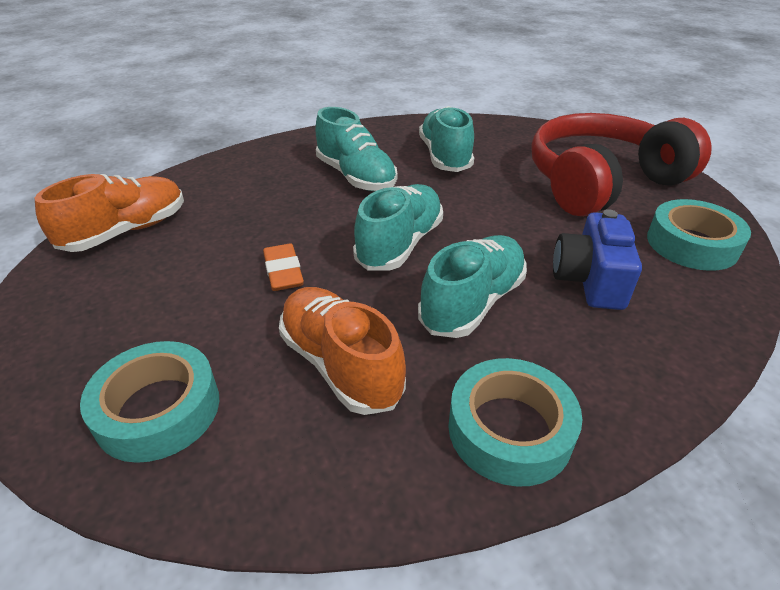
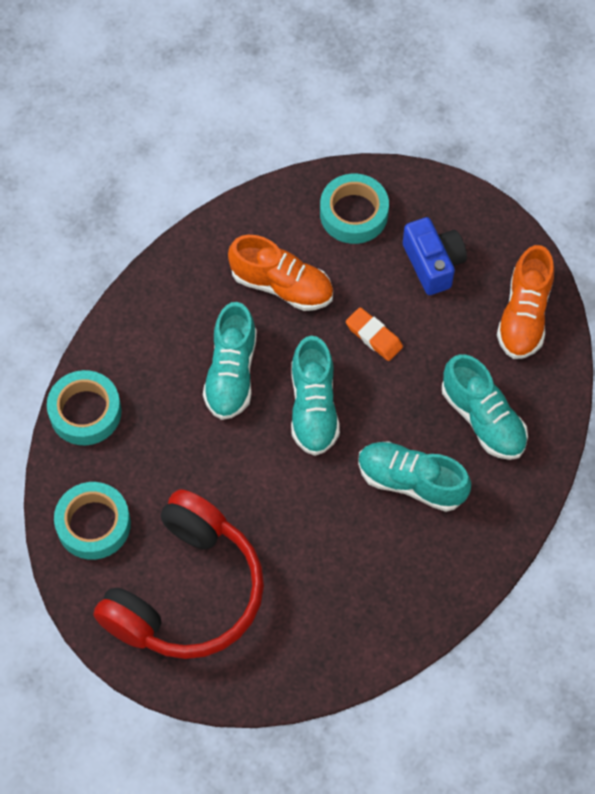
camera: 150 degrees right, 25 degrees up
turquoise shoe [419,106,474,172] -> turquoise shoe moved to [442,354,528,460]
turquoise tape [448,358,583,487] -> turquoise tape moved to [47,370,122,445]
blue camera [553,209,642,310] -> blue camera moved to [403,217,467,295]

